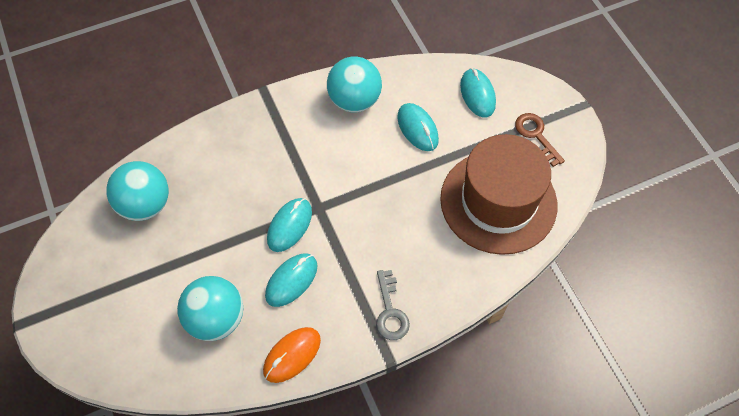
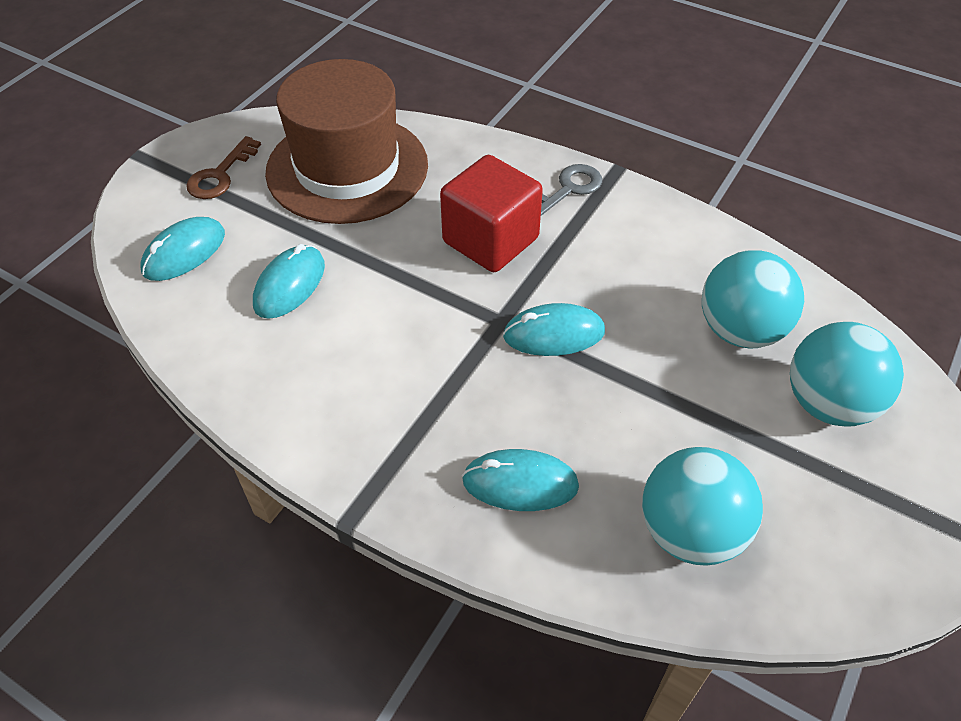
camera: 125 degrees left, 10 degrees down
orange mouse [263,327,321,383] -> none
turquoise mouse [265,253,318,307] -> turquoise mouse moved to [462,449,579,511]
turquoise ball [327,57,382,112] -> turquoise ball moved to [790,322,904,427]
none -> red cube [440,155,543,272]

